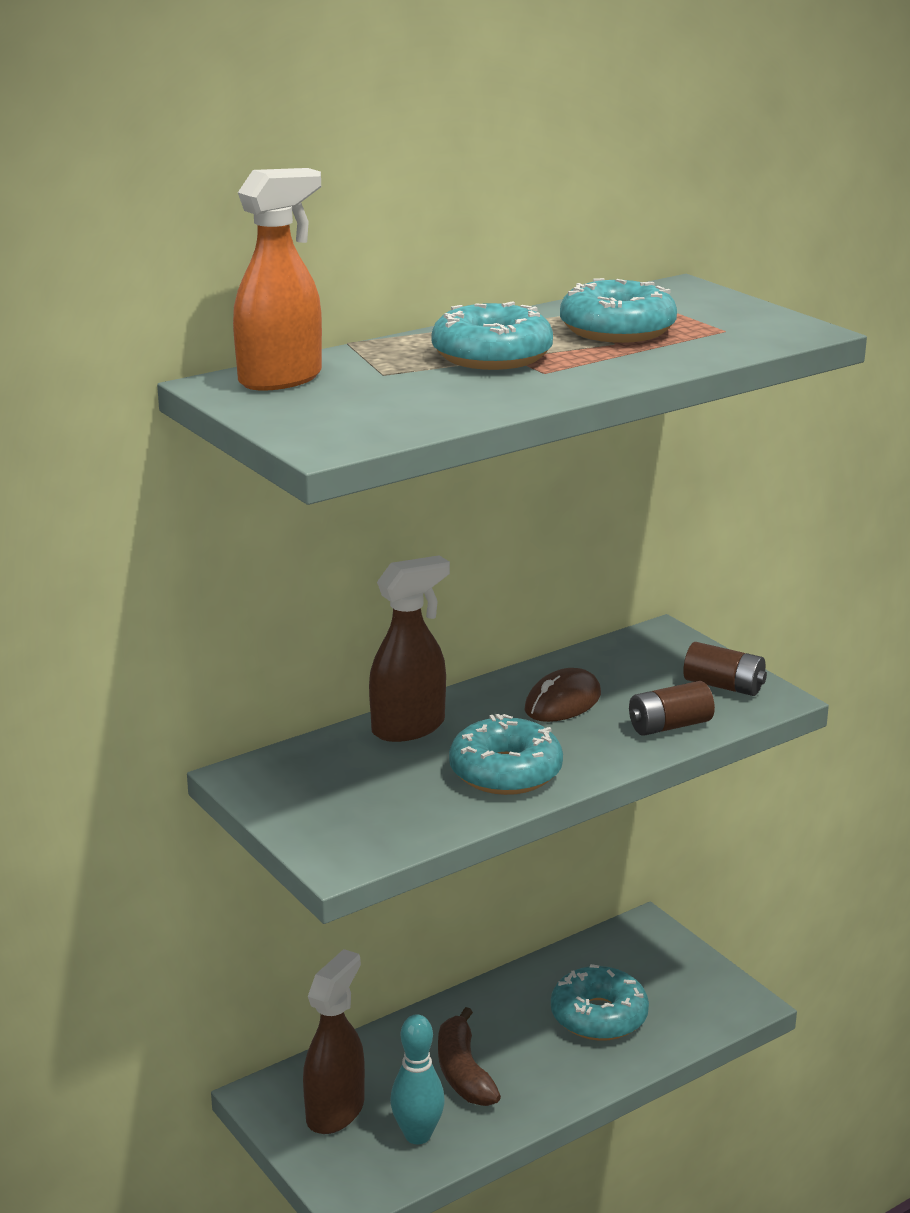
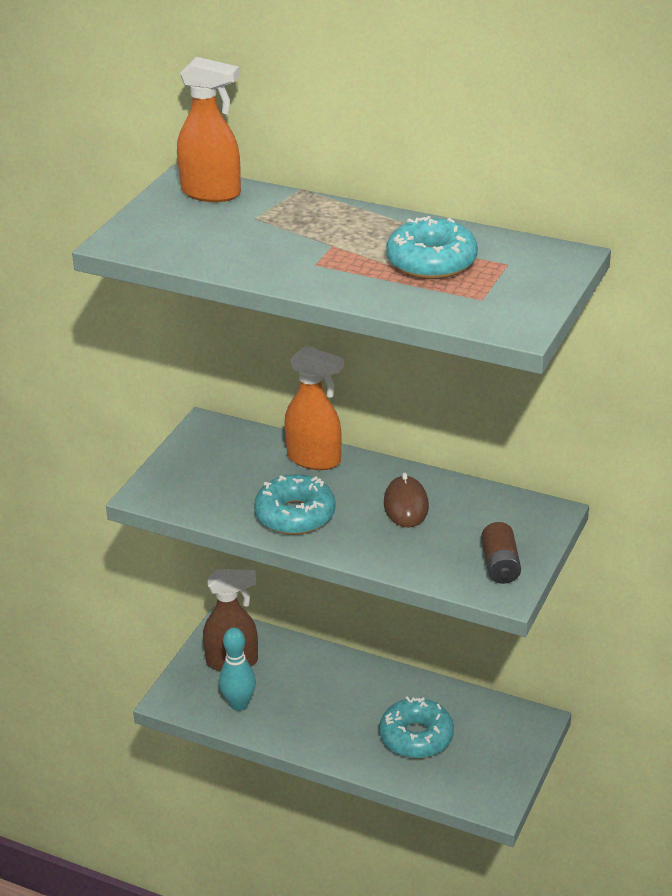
camera: 60 degrees right, 10 degrees up
brown spray bottle [369,555,450,742] -> orange spray bottle [285,346,344,470]
turquoise donut [432,301,553,370] -> none
brown banana [438,1007,501,1106] -> none
brown mouse [525,668,601,722] -> brown mouse turned 75 degrees clockwise [384,472,429,528]
brown battery [629,681,715,736] -> none

